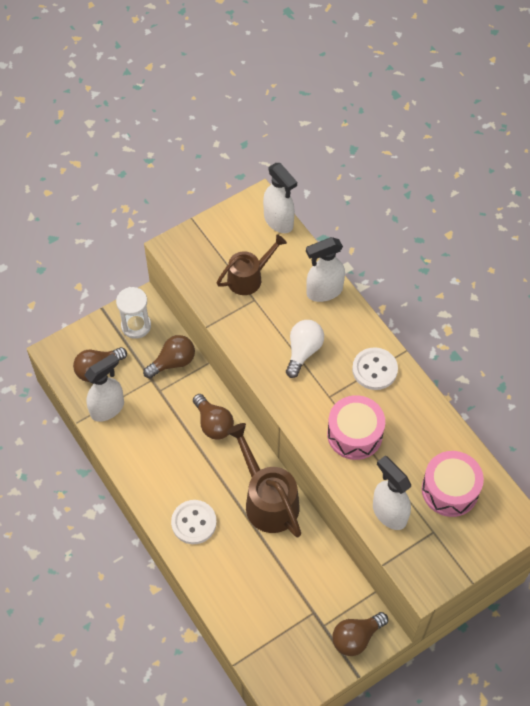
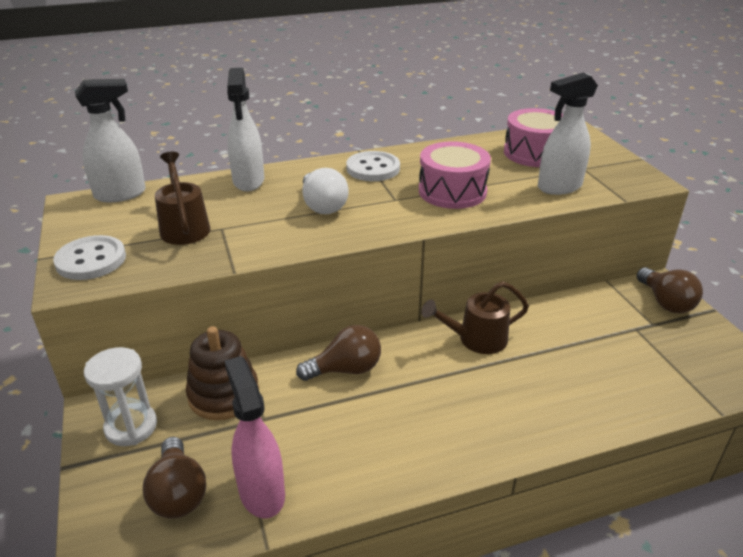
camera: 75 degrees left, 25 degrees down
white spray bottle [84,354,124,422] -> pink spray bottle [225,356,285,519]
brown light bulb [143,335,195,378] -> brown stacking toy [186,326,259,420]
white button [171,500,217,544] -> white button moved to [53,235,126,280]
brown watering can [226,423,301,537] -> brown watering can [421,281,529,354], size x0.66
white light bulb [286,320,324,378] -> white light bulb turned 150 degrees counterclockwise [302,168,348,214]

